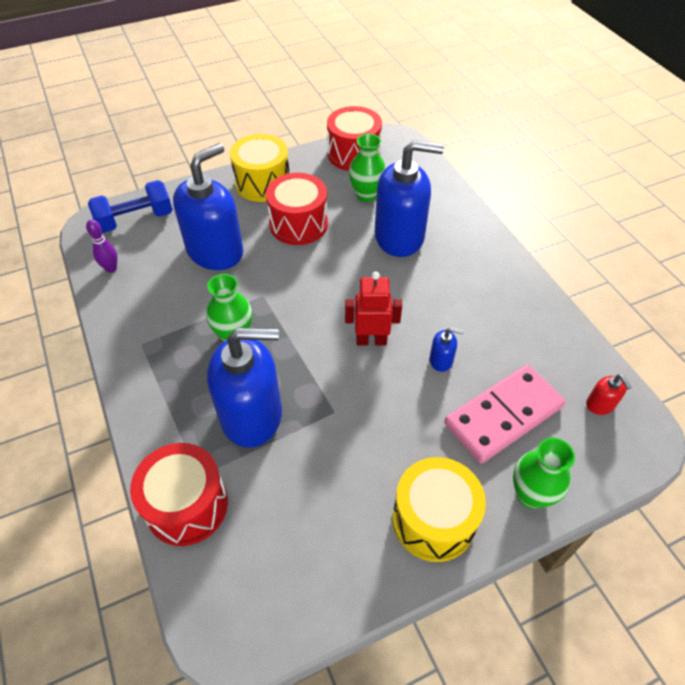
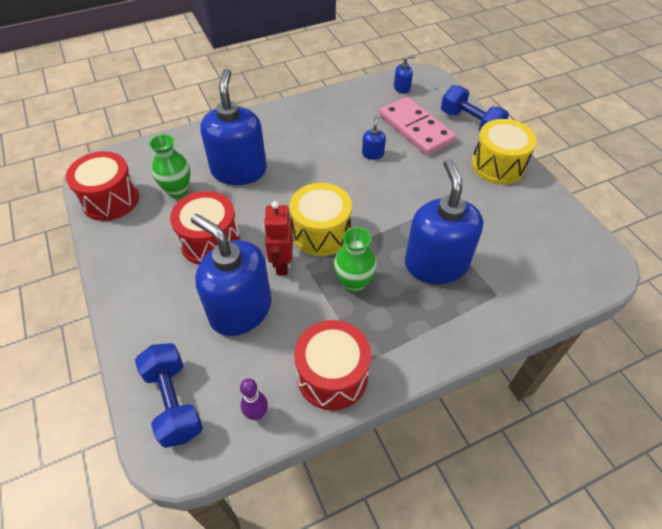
camera: 90 degrees left, 0 degrees up
red drum [130,443,228,546] -> red drum moved to [294,320,371,410]
yellow drum [230,134,289,202] -> yellow drum moved to [289,183,352,256]
red robot [345,272,402,345] -> red robot moved to [263,201,293,275]
green vase [513,437,575,509] -> blue dumbbell [441,85,509,132]
red soap dispenser [586,374,632,415] -> blue soap dispenser [394,55,415,94]

